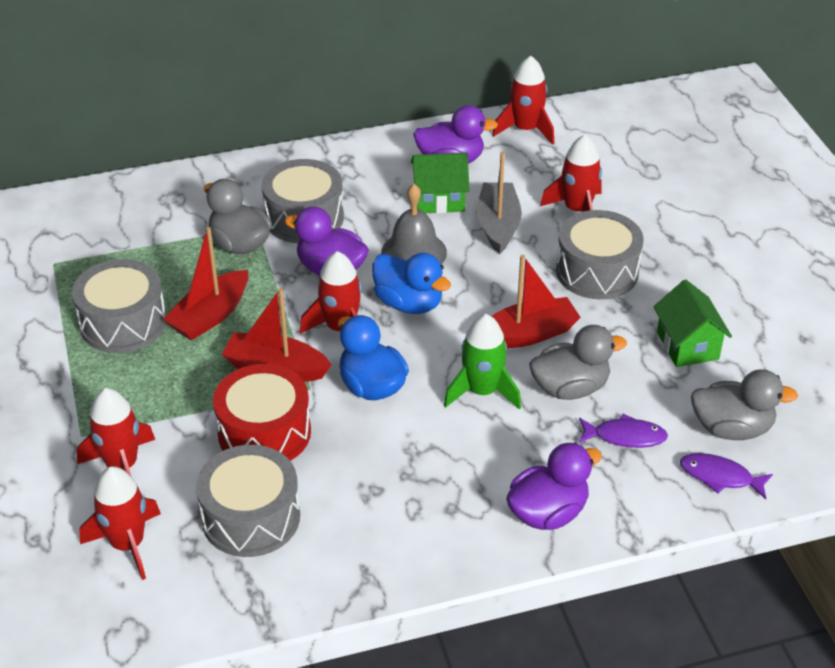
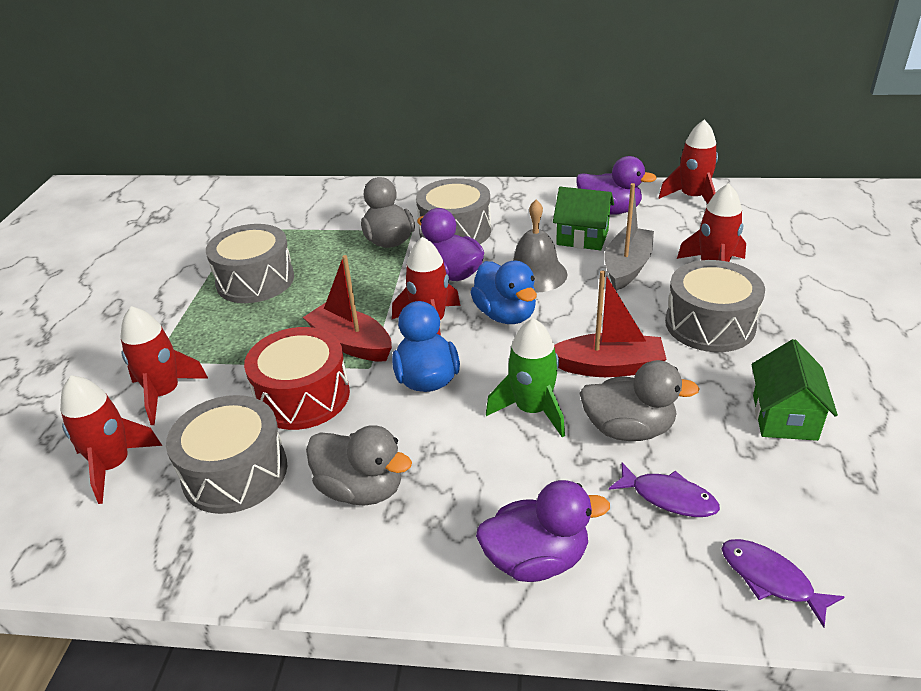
camera: 25 degrees right, 5 degrees down
red boat [163,227,248,341] -> none
grey duck [691,369,798,440] -> grey duck moved to [306,425,412,506]

